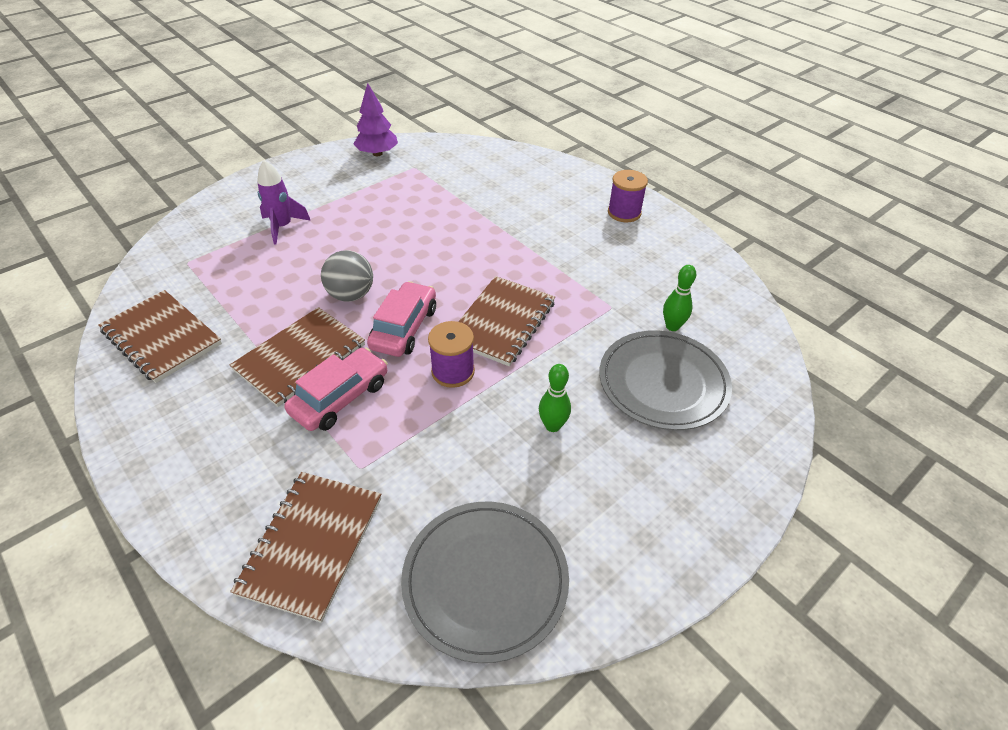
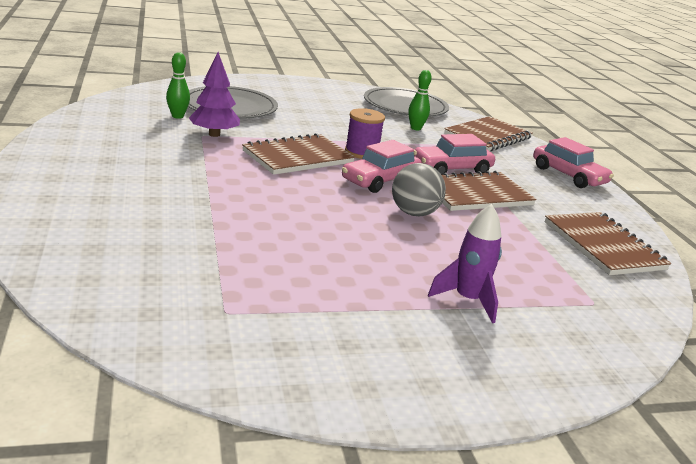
camera: 155 degrees left, 20 degrees down
purple tree [354,83,398,156] -> purple tree moved to [189,52,240,137]
green bowling pin [539,364,571,432] -> green bowling pin moved to [408,70,432,130]
purple spool [608,170,648,222] -> none
none -> pink car [533,137,614,188]

